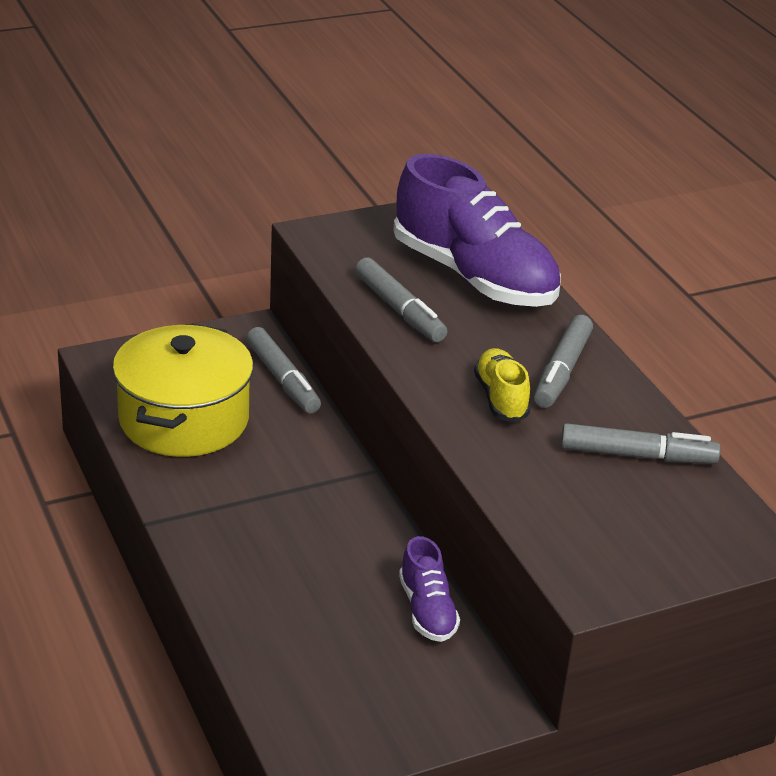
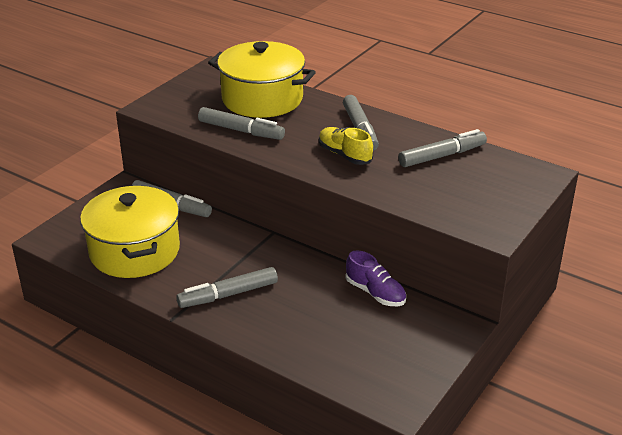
camera: 30 degrees left, 0 degrees up
purple shoe [393,154,561,307] -> yellow pot [208,41,316,118]
none -> grey marker [176,267,278,308]

